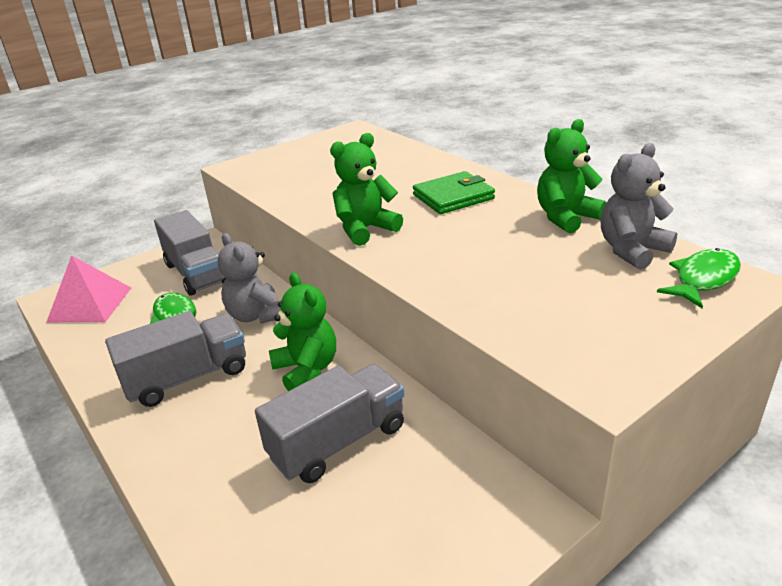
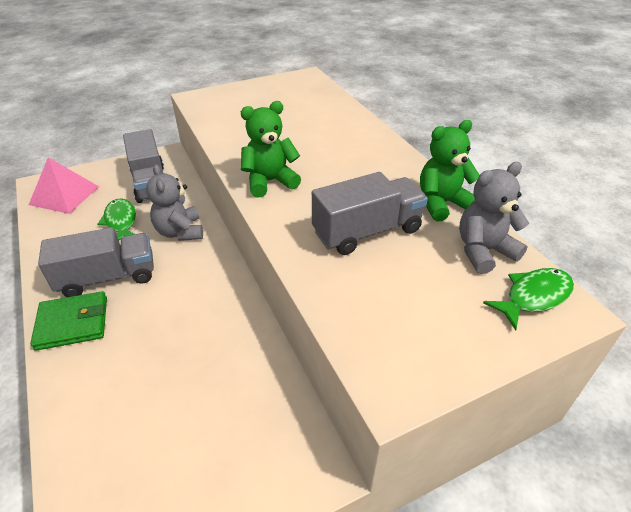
camera: 10 degrees right, 10 degrees up
grey truck [255,364,404,483] -> grey truck moved to [312,172,428,255]
green teddy bear [269,273,336,391] -> none
green wallet [413,171,495,214] -> green wallet moved to [30,291,107,351]

